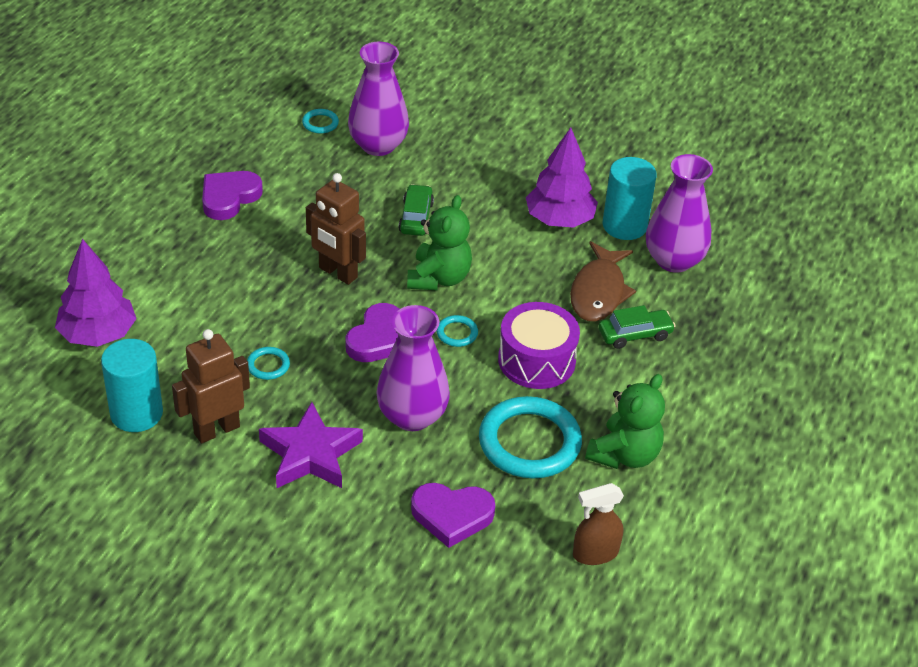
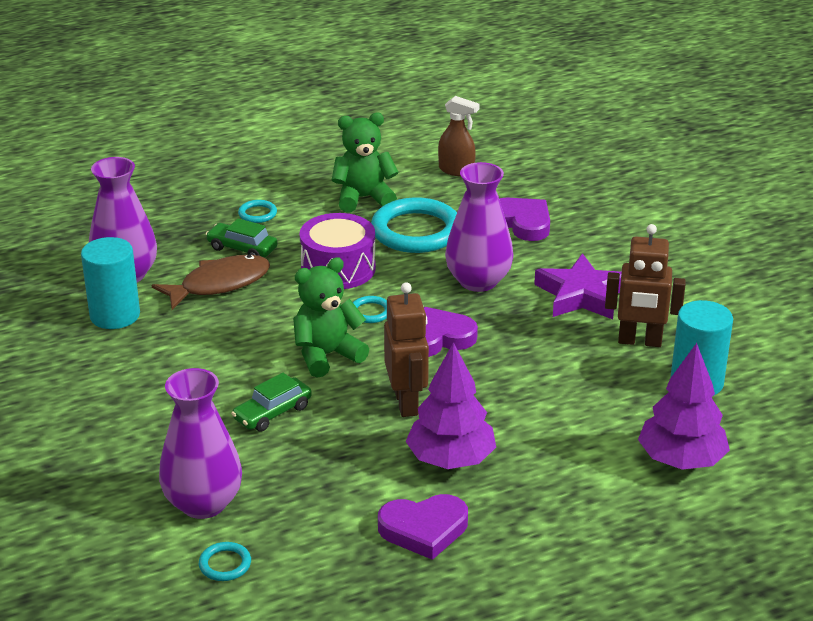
camera: 135 degrees left, 10 degrees down
turquoise ring [247,347,290,380] -> turquoise ring moved to [238,200,277,223]
purple tree [526,127,598,227] -> purple tree moved to [405,342,496,469]

